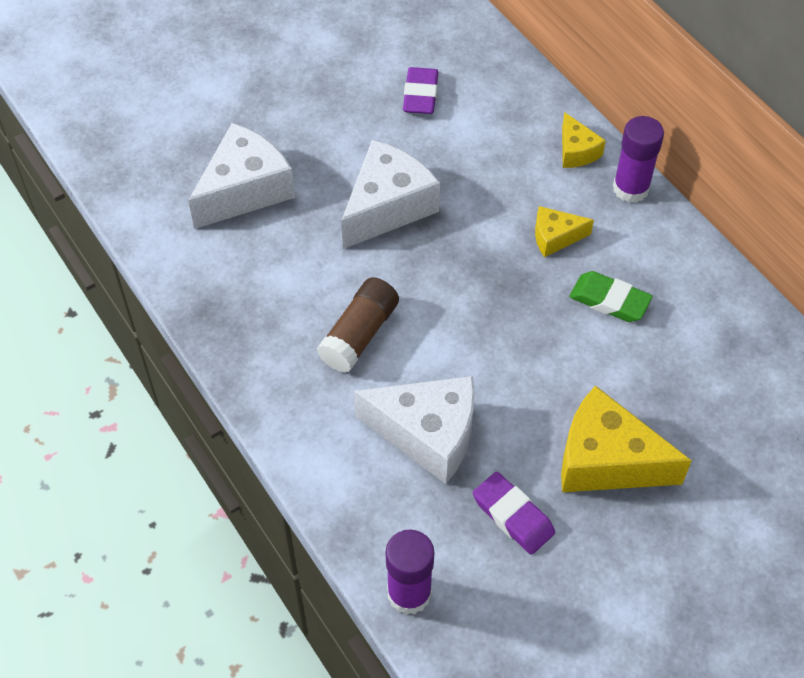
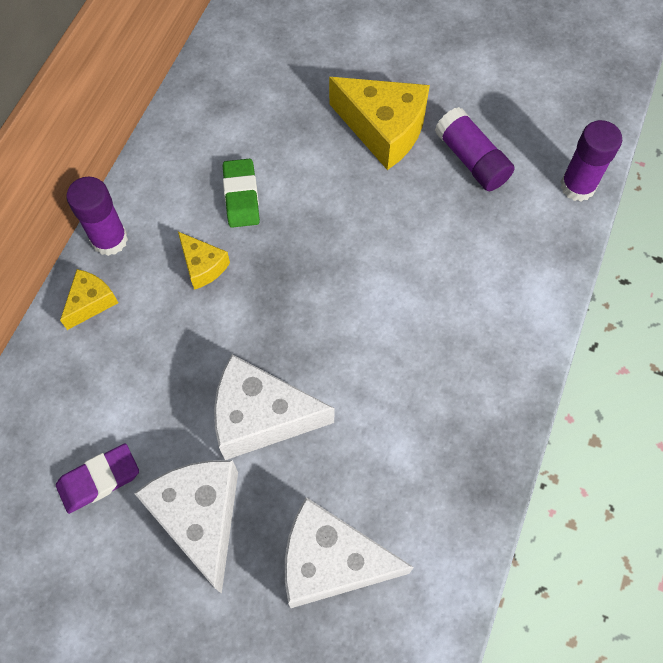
camera: 125 degrees left, 10 degrees up
brown glue stick [317,277,399,373] -> none
white cheese [354,376,475,484] -> white cheese moved to [134,460,238,594]
purple eraser [473,472,555,555] -> purple glue stick [435,107,515,191]
yellow cheese [561,386,692,492] -> yellow cheese turned 45 degrees counterclockwise [329,77,430,170]

